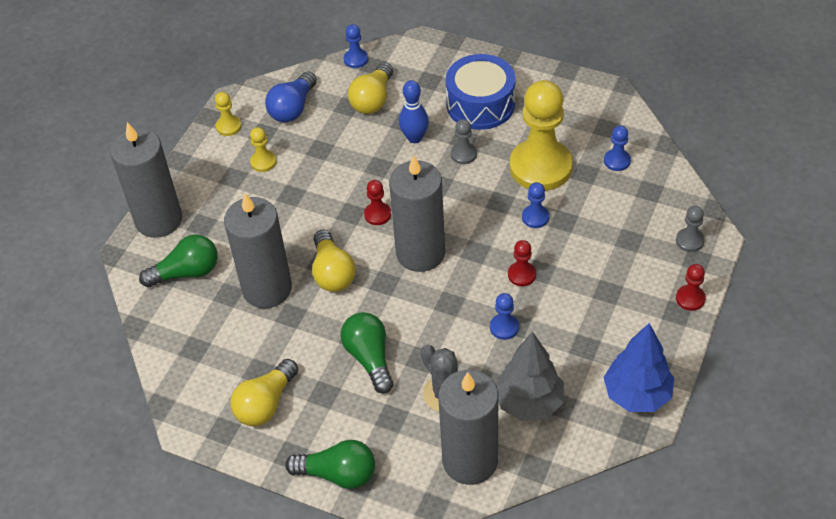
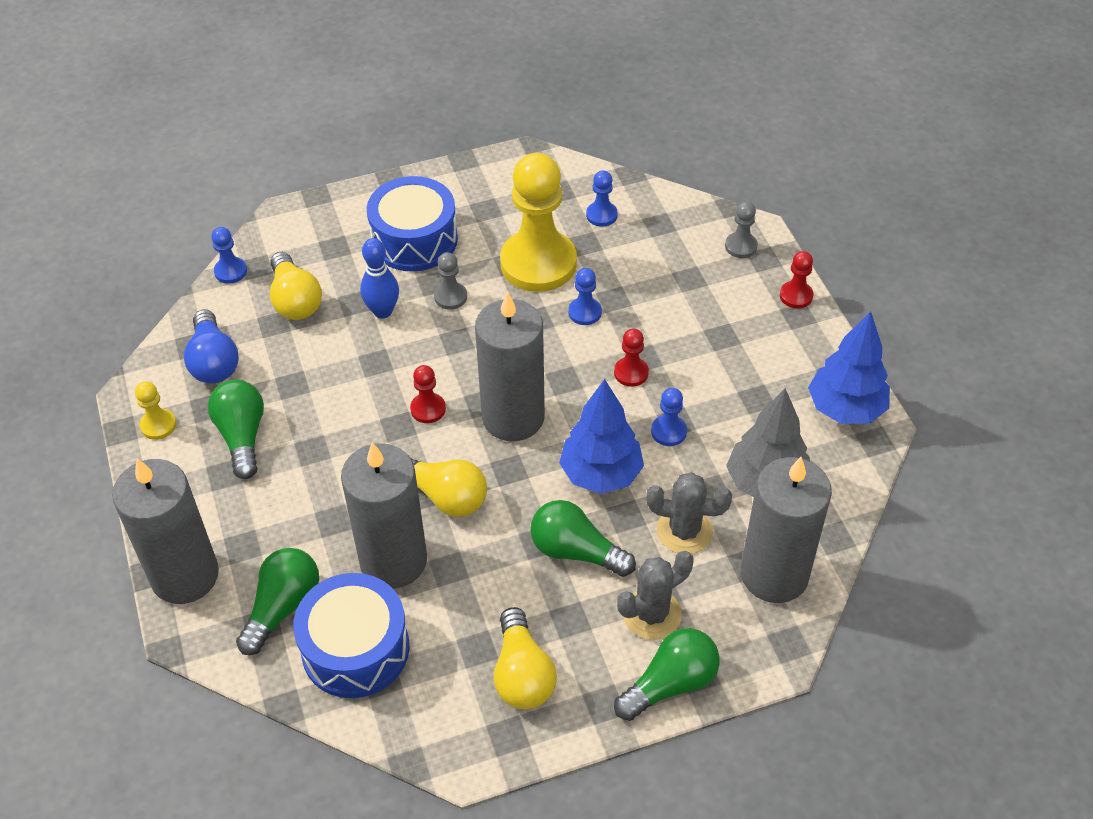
camera: 45 degrees left, 0 degrees up
yellow pawn [250,127,277,172] -> green light bulb [208,380,264,479]
none -> blue drum [293,573,410,698]
none -> blue tree [559,379,644,494]
none -> grey cactus [617,551,693,640]

